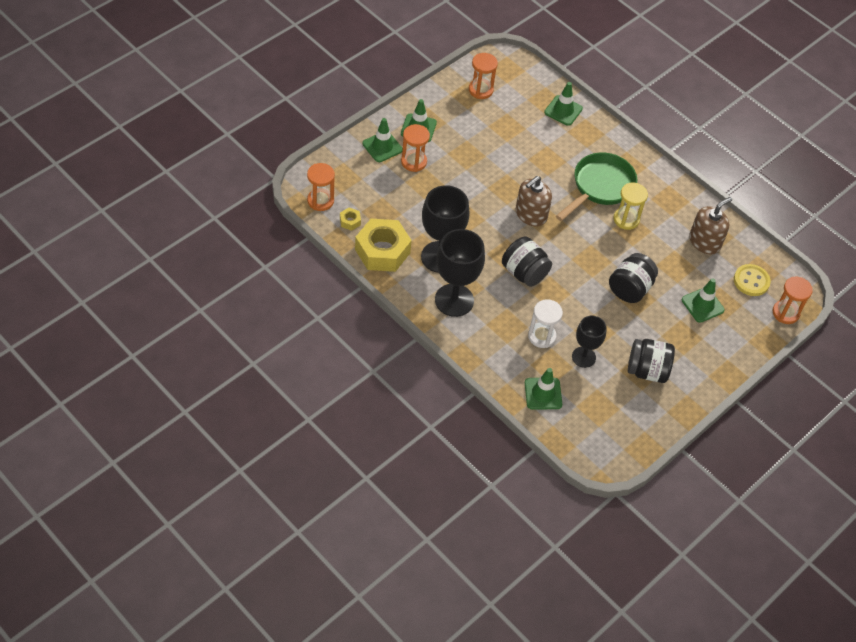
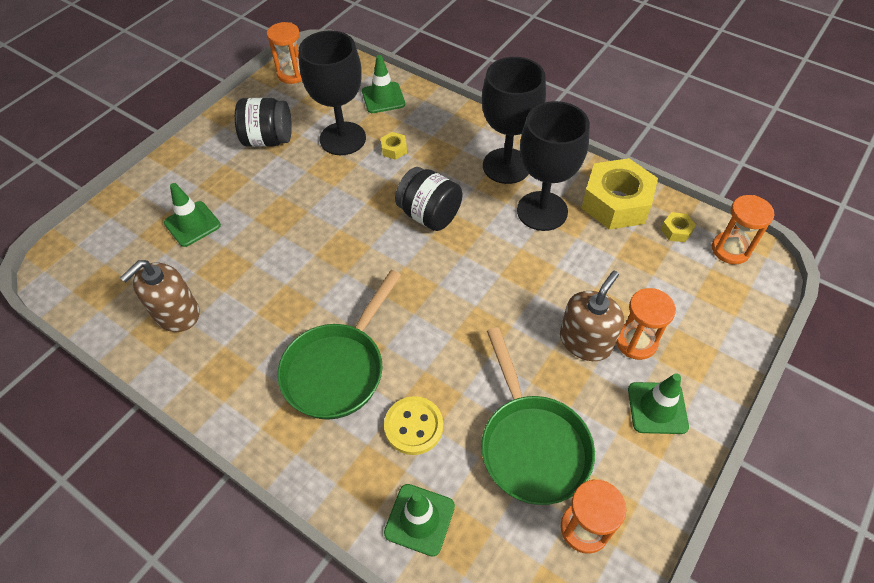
camera: 175 degrees right, 0 degrees up
green traffic cone [363,118,403,162] -> none
brown soap dispenser [516,176,552,226] -> brown soap dispenser moved to [560,271,624,361]
white hourglass [528,299,563,348] -> yellow nut [381,132,407,160]
black goblet [572,316,607,368] -> black goblet [299,30,366,155], size x1.65
black jar [609,253,658,303] -> none
yellow hourglass [614,182,648,230] -> none
yellow button [734,264,771,296] -> yellow button moved to [384,396,443,455]
orange hourglass [772,277,813,324] -> orange hourglass moved to [267,22,302,84]
none -> green pan [481,327,595,505]

